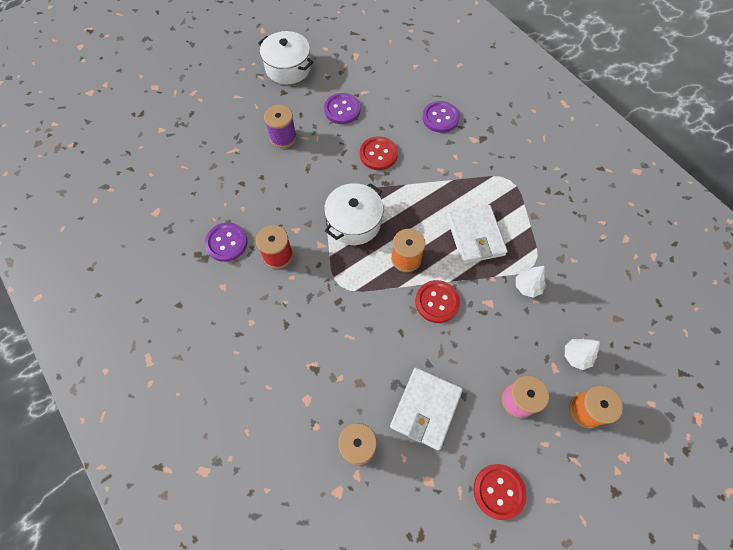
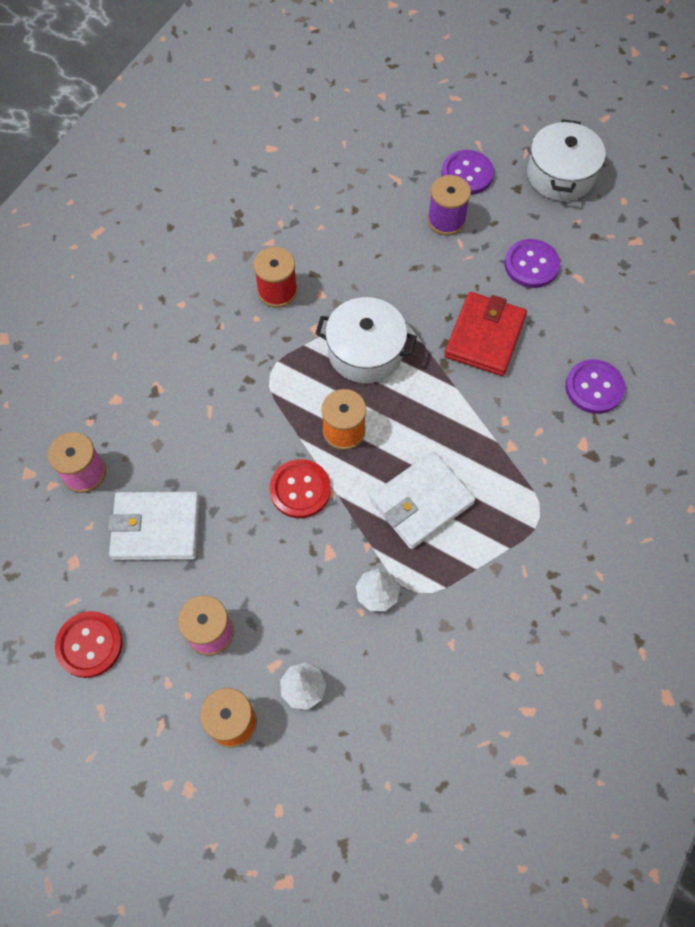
camera: 65 degrees right, 0 degrees up
purple button [205,223,248,262] -> purple button moved to [441,150,494,195]
red button [360,136,398,170] -> red wallet [445,292,527,376]

